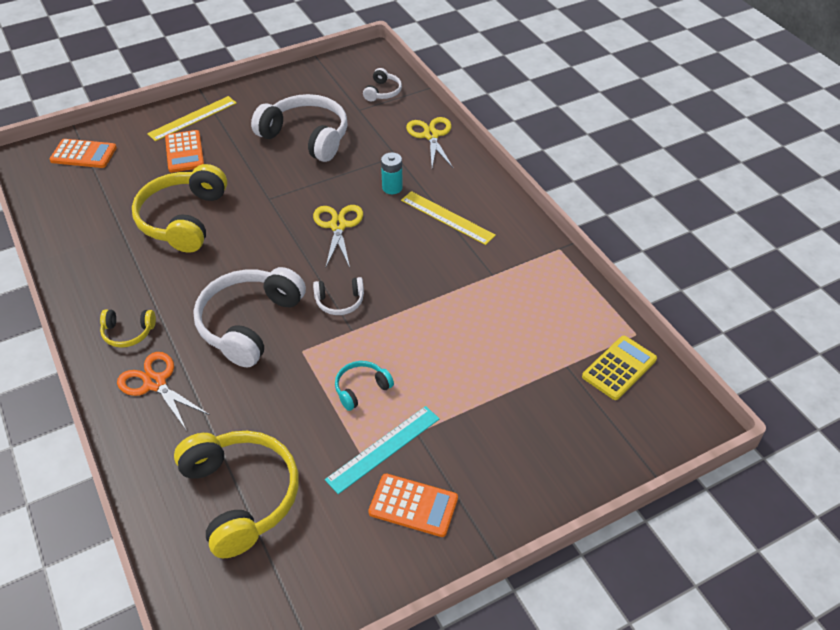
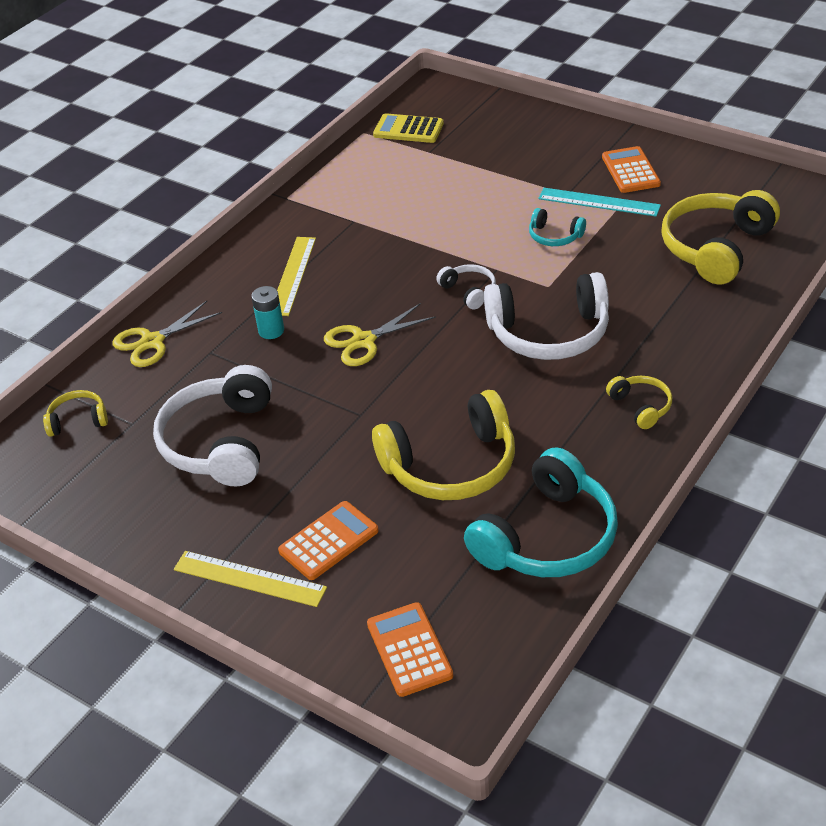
camera: 115 degrees left, 5 degrees down
orange scissors [117,352,210,431] -> none
white headphones [363,68,402,101] -> yellow headphones [43,390,108,437]
none -> turquoise headphones [464,447,618,577]

